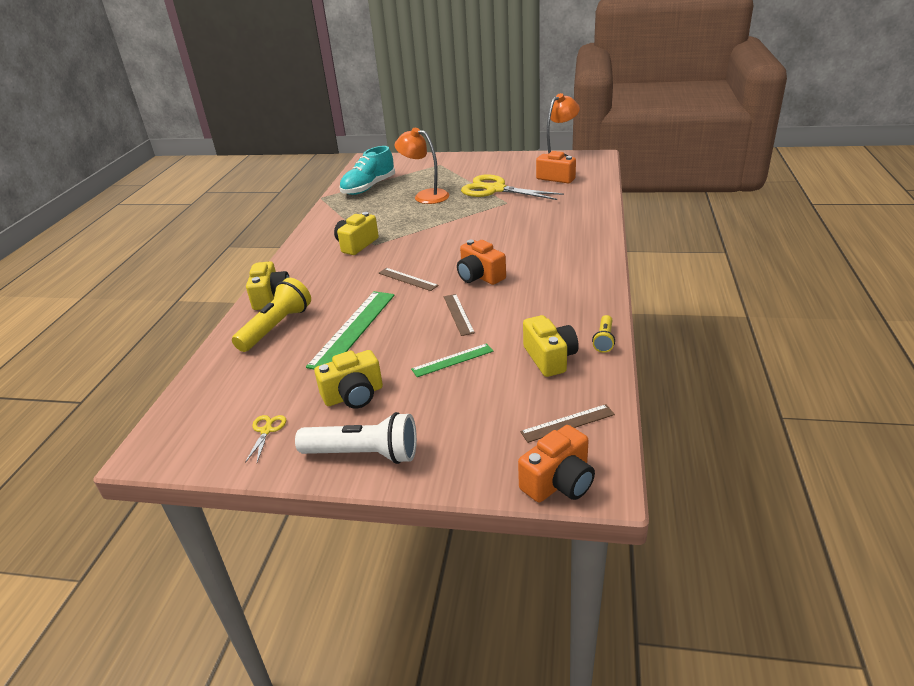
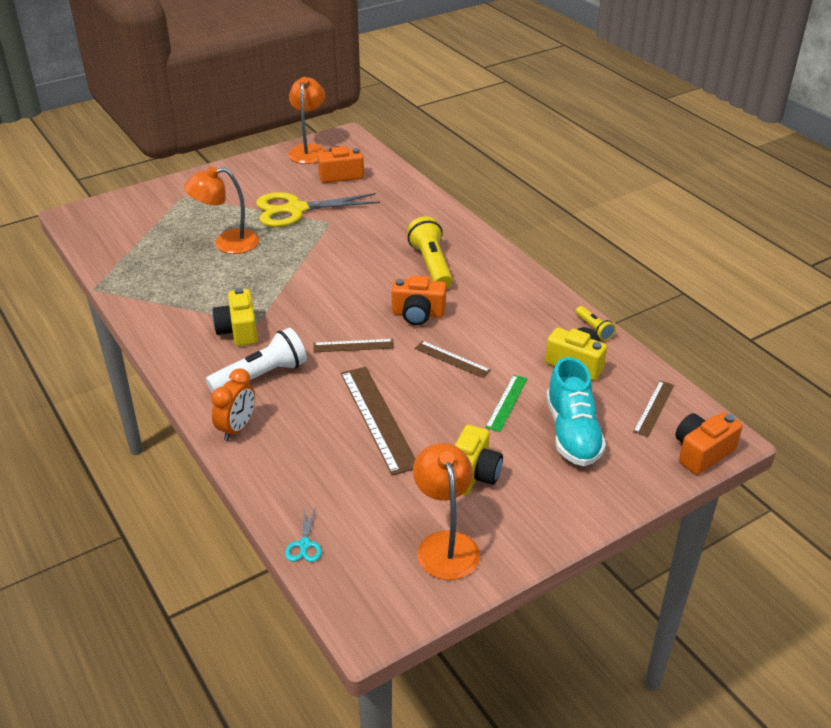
camera: 45 degrees left, 5 degrees up
yellow flashlight [232,278,311,352] -> yellow flashlight moved to [407,216,453,289]
yellow scissors [245,415,286,463] -> orange lamp [413,443,480,580]
yellow camera [246,261,290,310] -> orange clock [211,368,255,441]
white flashlight [295,412,417,464] -> white flashlight moved to [206,328,307,393]
green ruler [306,291,395,370] -> brown ruler [341,367,415,476]
turquoise shoe [339,146,395,195] -> turquoise shoe moved to [546,357,606,466]
orange camera [518,425,595,502] -> orange camera turned 135 degrees counterclockwise [675,412,743,475]
none -> turquoise scissors [285,506,322,562]

